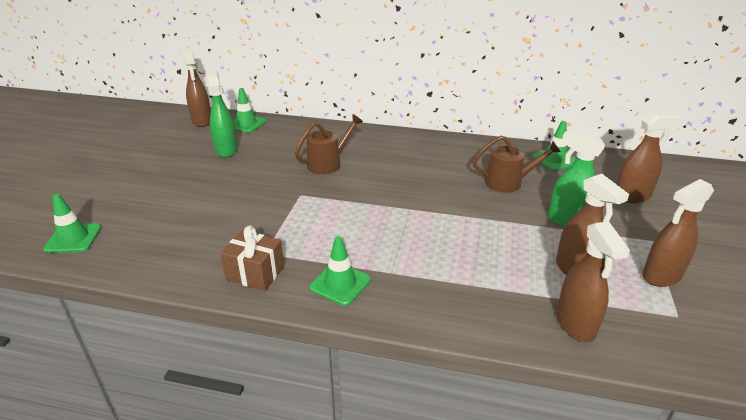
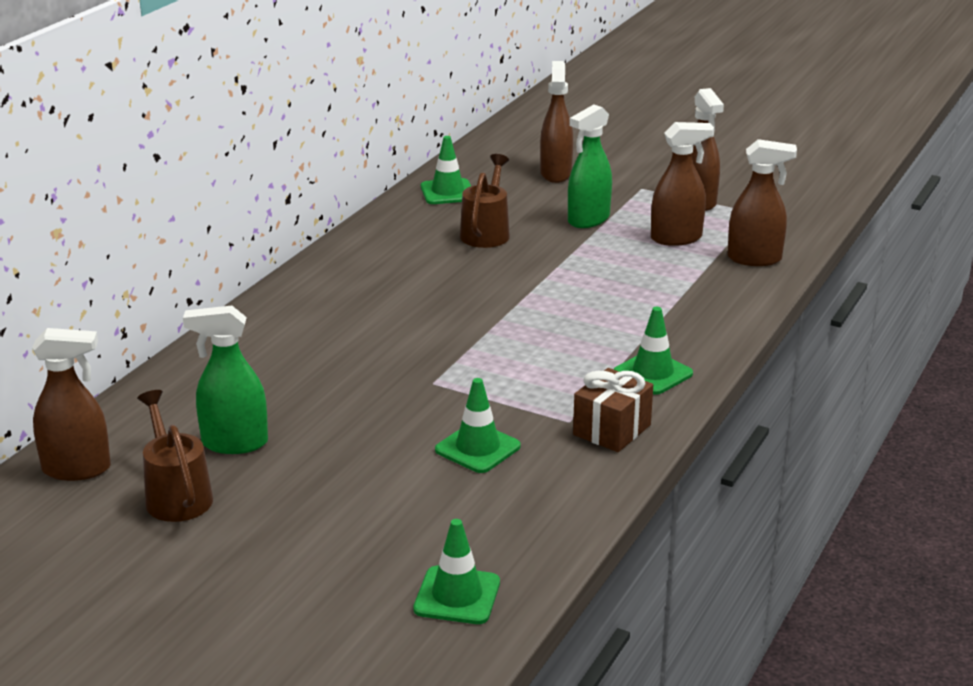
camera: 75 degrees left, 5 degrees down
green traffic cone [233,88,266,133] -> green traffic cone moved to [435,378,521,473]
brown watering can [295,114,363,174] -> brown watering can moved to [137,390,213,522]

